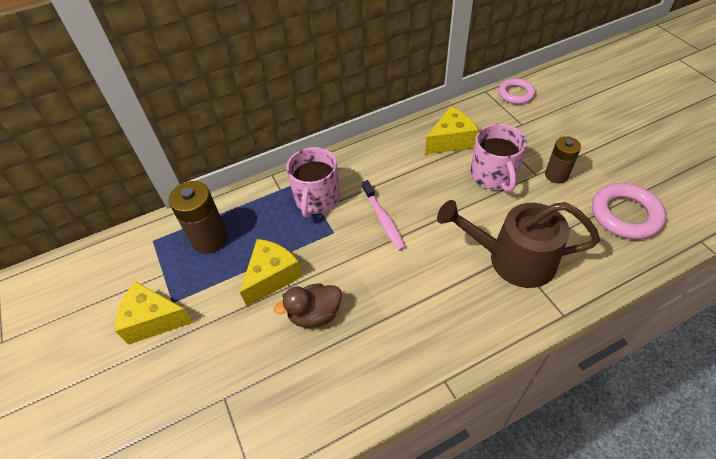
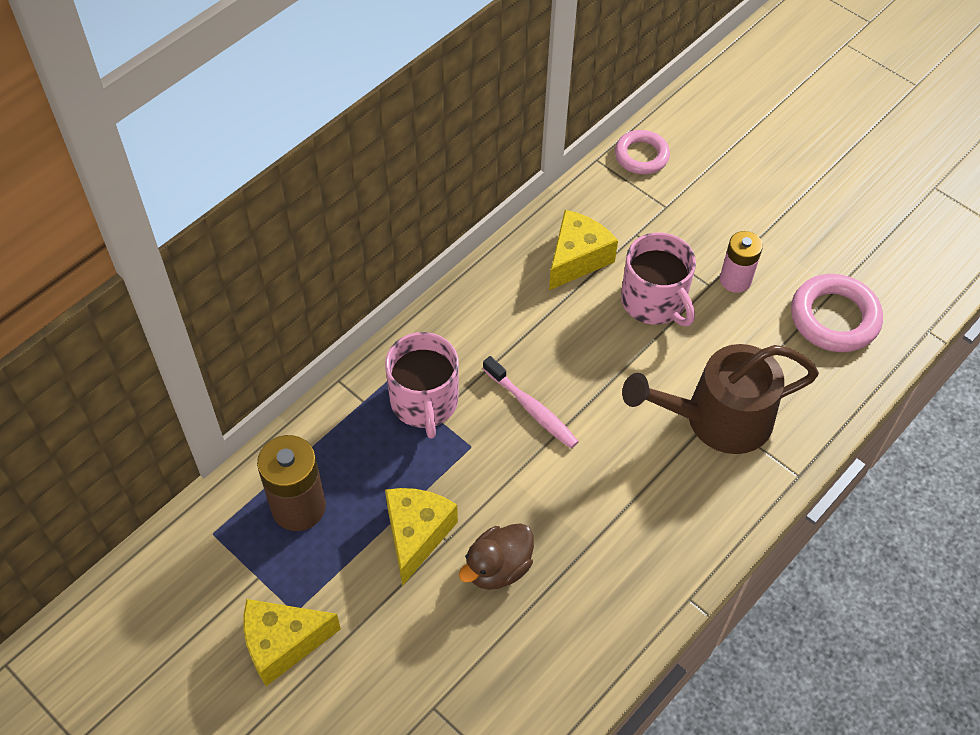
camera: 25 degrees left, 5 degrees up
brown battery [545,136,581,183] -> pink battery [720,231,763,293]

